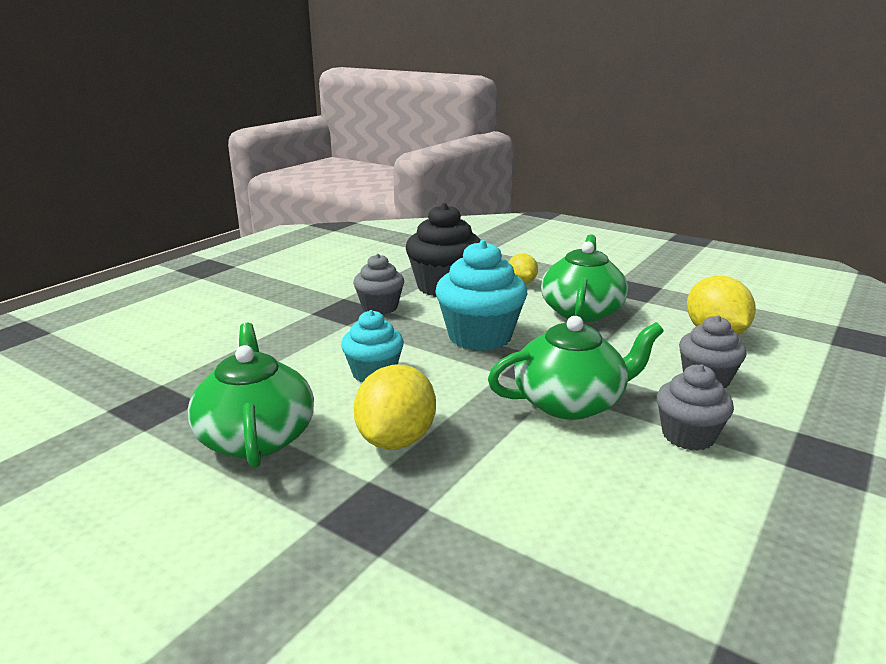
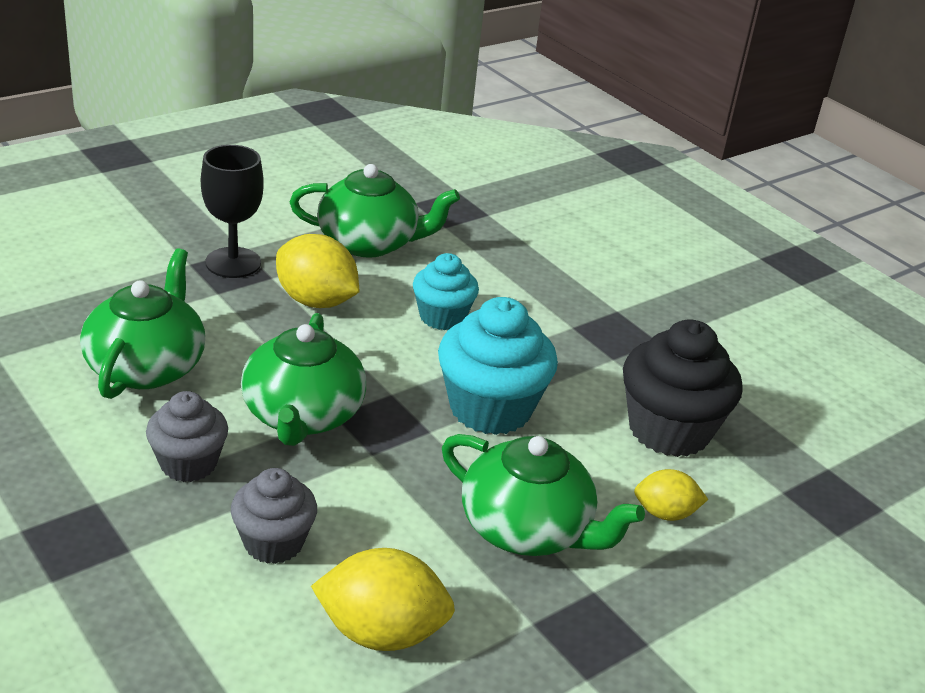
camera: 105 degrees right, 10 degrees up
grey cupcake [353,254,404,314] -> none
none -> green teapot [80,248,205,399]
none -> black goblet [201,145,264,278]

